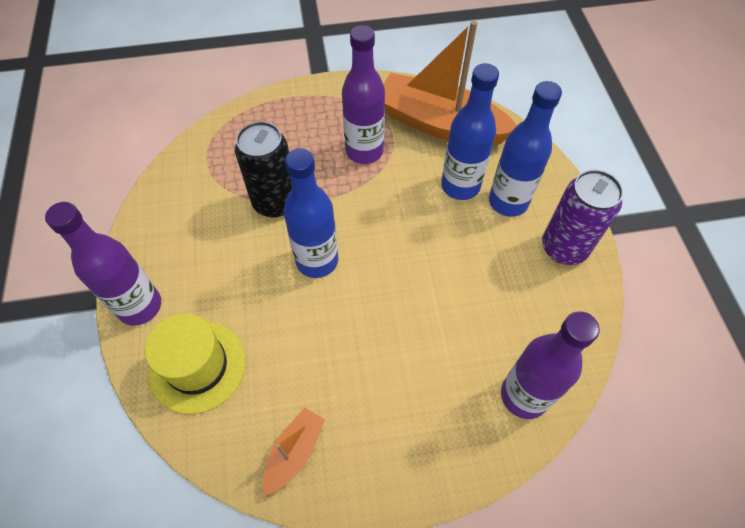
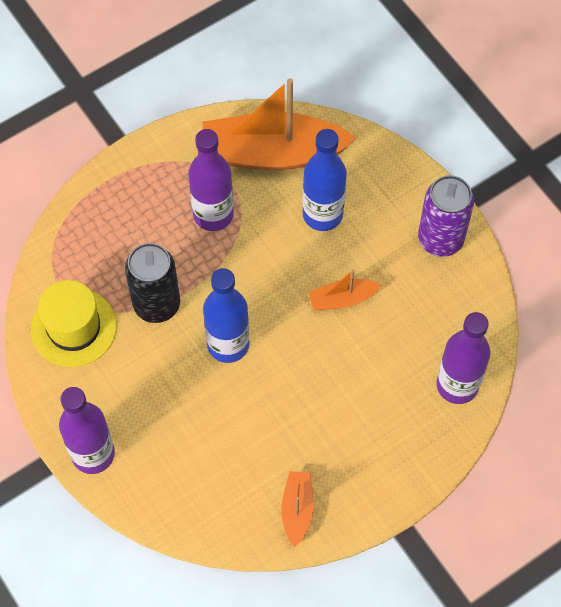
camera: 25 degrees left, 5 degrees up
yellow hat [145,313,246,414] -> yellow hat moved to [31,280,117,367]
blue bottle [489,81,562,217] -> none
none -> orange boat [308,269,381,310]

